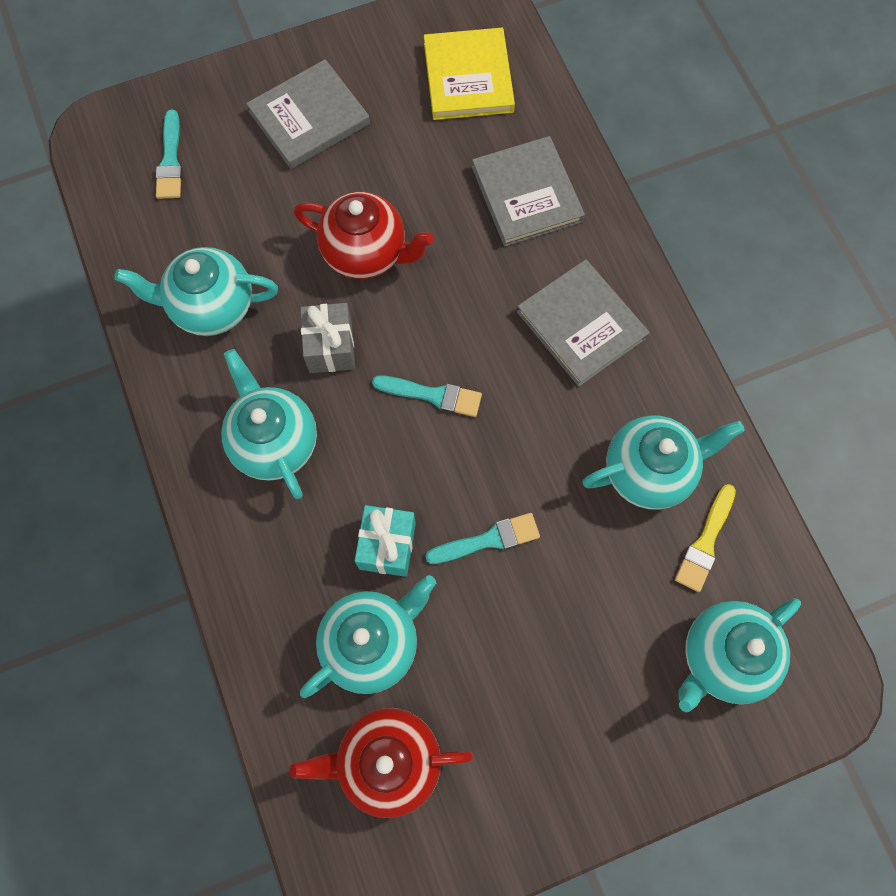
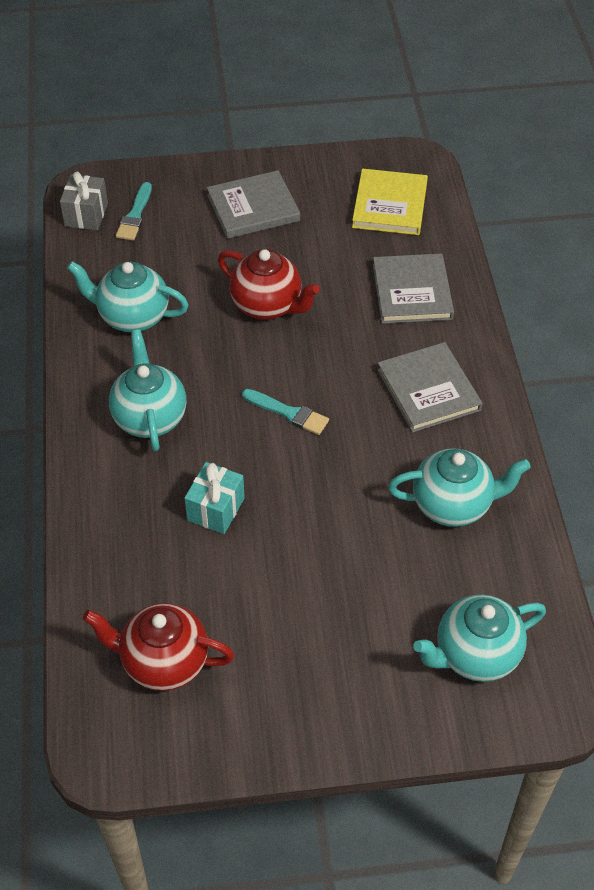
camera: 15 degrees right, 20 degrees down
grey gift [300,303,355,373] -> grey gift moved to [60,172,108,230]
turquoise teapot [300,575,436,698] -> none
turquoise brush [425,513,540,564] -> none
yellow brush [675,484,736,592] -> none

